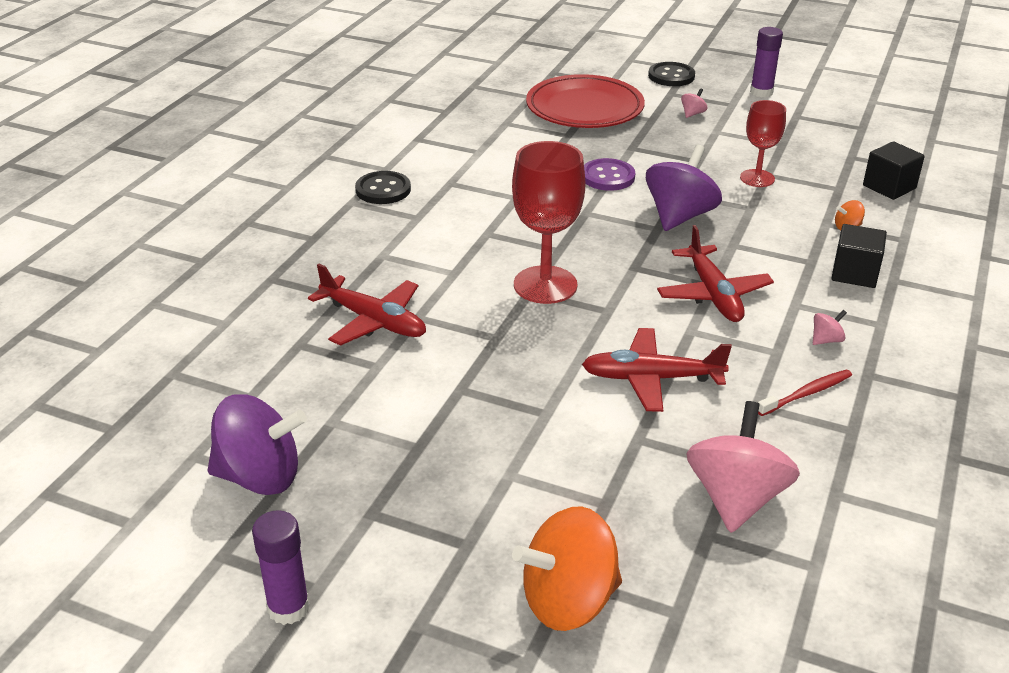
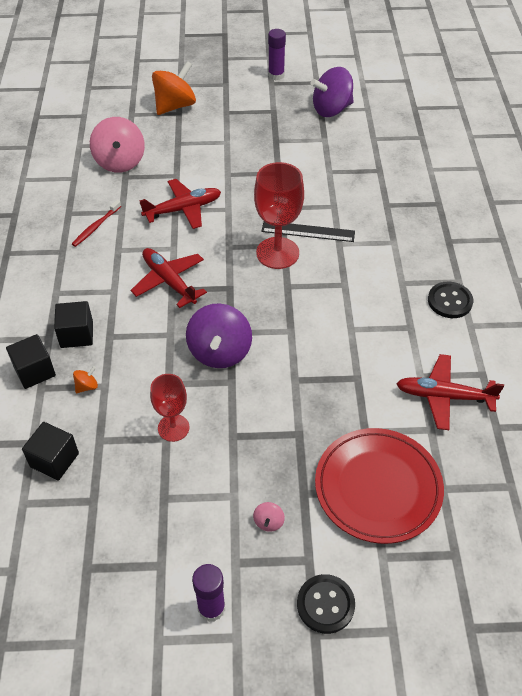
camera: 155 degrees right, 15 degrees up
red plane [308,264,426,346] -> red plane moved to [397,354,504,430]
purple button [584,158,635,191] -> none
pink spinning top [813,310,847,345] -> none
none -> black cube [6,334,56,389]
none -> black ruler [261,222,355,242]

